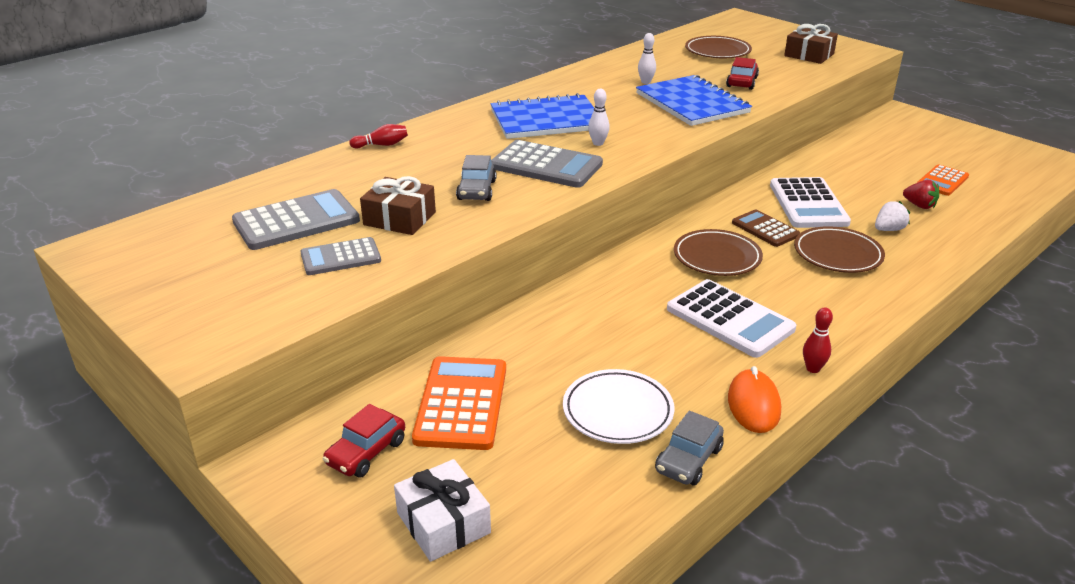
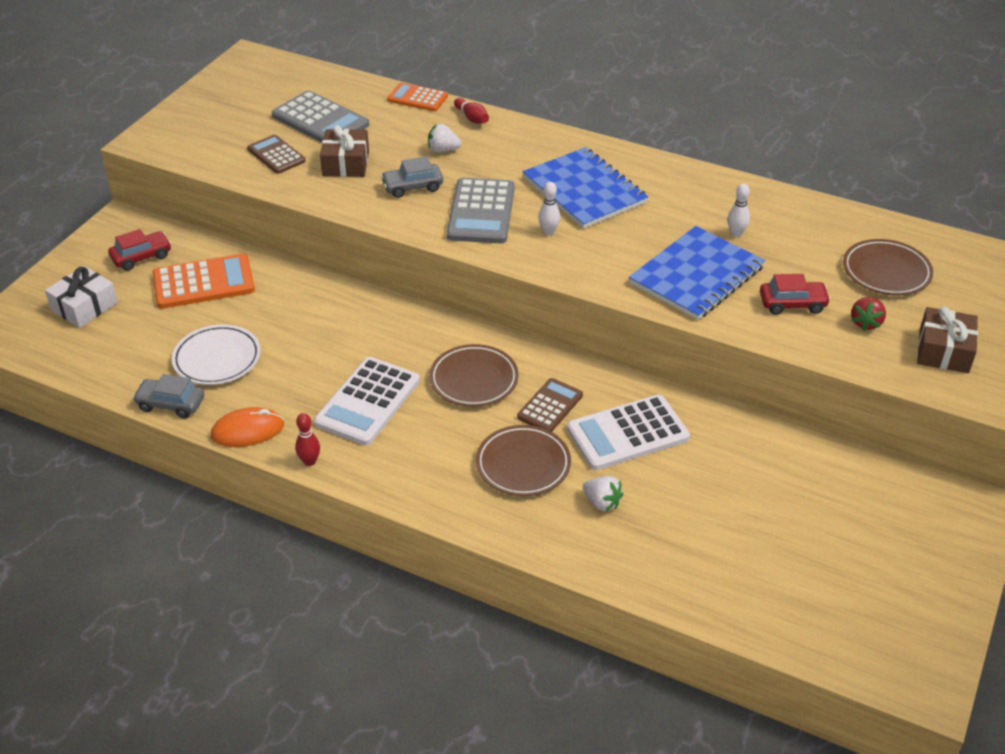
camera: 70 degrees right, 10 degrees up
grey calculator [300,237,381,275] -> brown calculator [247,135,306,174]
red car [323,404,405,478] -> red car turned 135 degrees clockwise [108,229,171,271]
red strawberry [903,180,939,209] -> red strawberry moved to [851,297,886,331]
orange calculator [917,165,969,196] -> orange calculator moved to [387,83,448,111]
none -> white strawberry [428,124,461,152]

